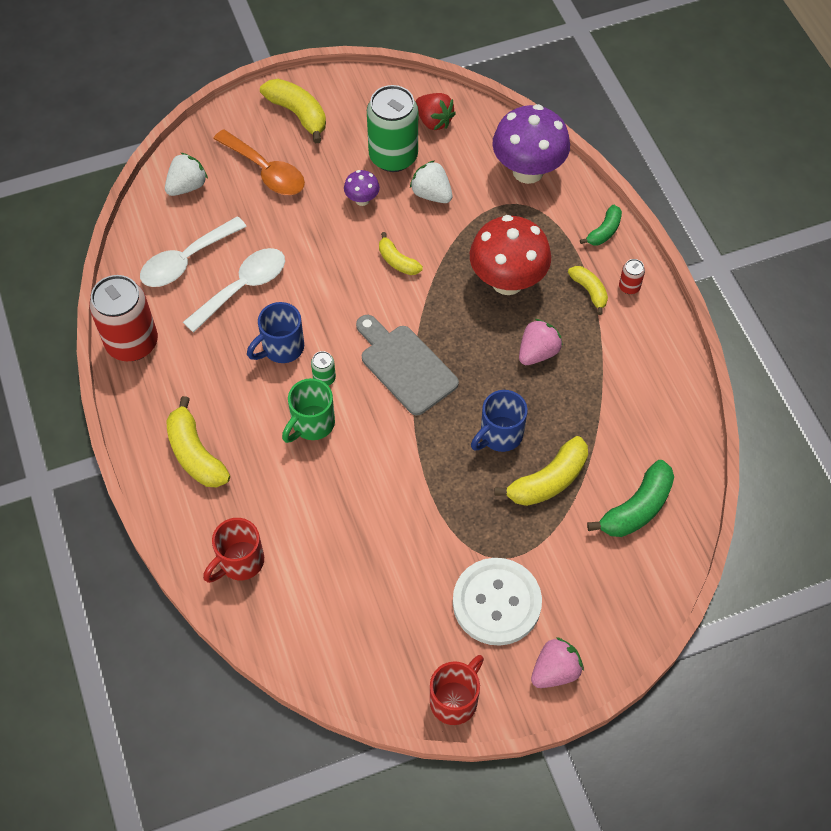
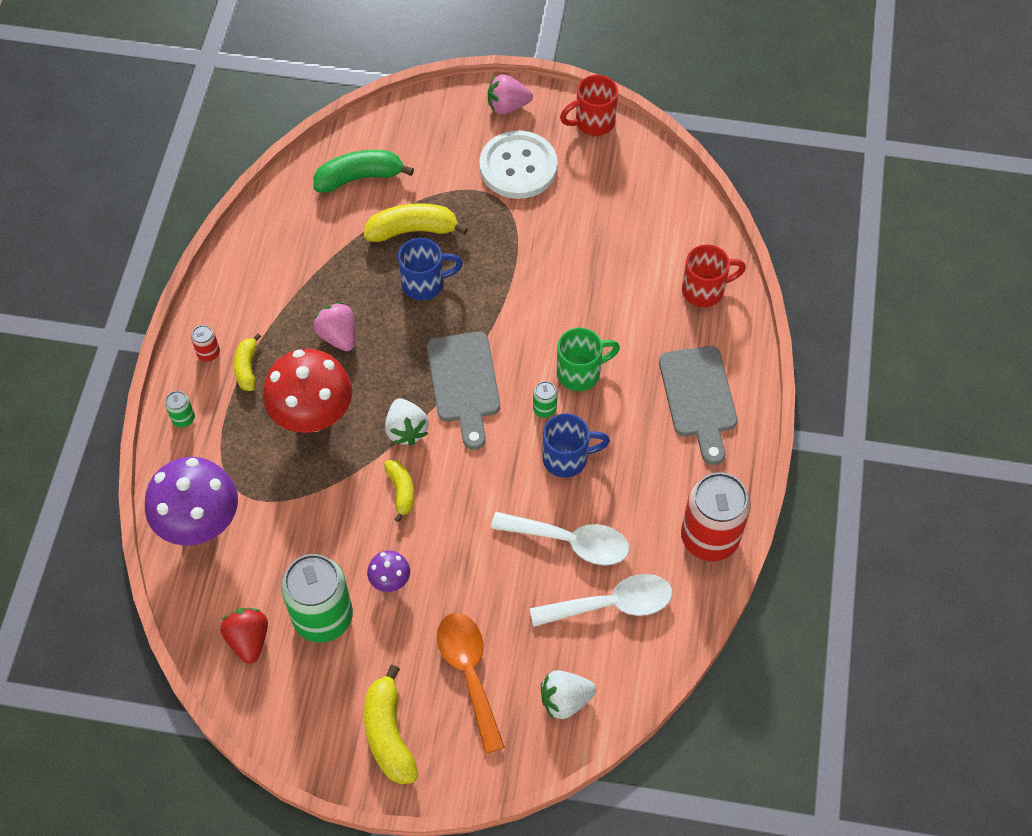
camera: 150 degrees left, 0 degrees up
yellow banana [166,396,230,488] -> grey cutting board [659,346,737,465]
white spoon [183,248,285,333] -> white spoon turned 150 degrees counterclockwise [491,512,629,565]
white strawberry [410,160,453,203] -> white strawberry moved to [385,398,429,446]
pink strawberry [519,319,563,365] -> pink strawberry turned 75 degrees clockwise [313,302,355,351]
green banana [580,205,622,245] -> green can [165,391,195,427]

